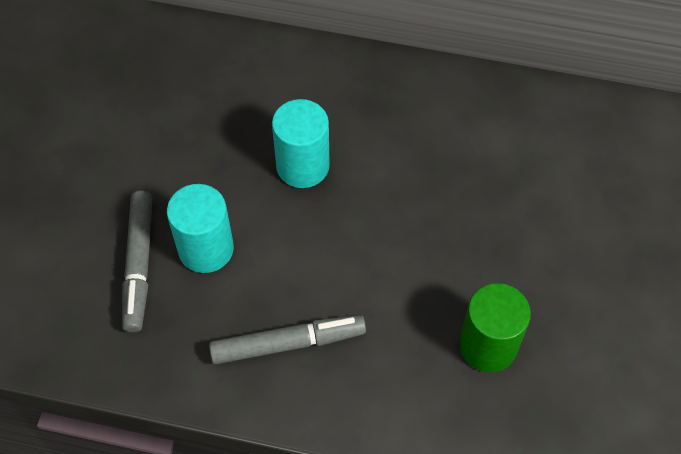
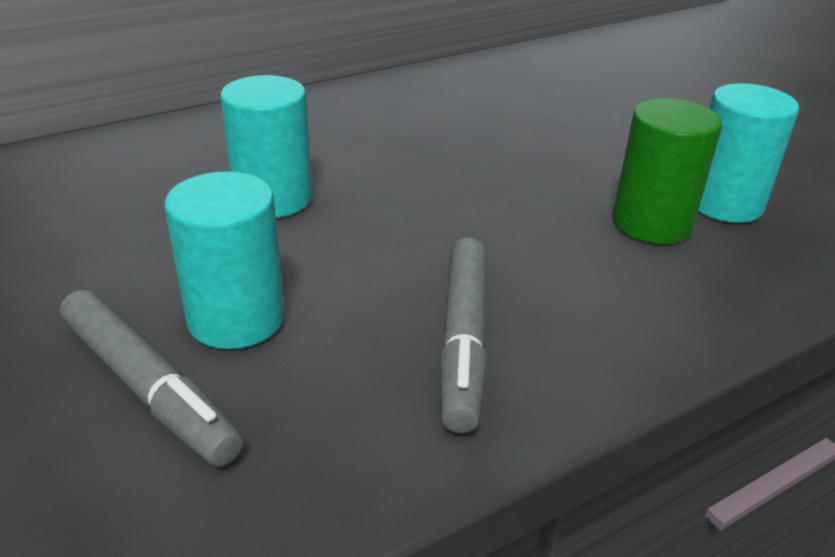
camera: 45 degrees left, 25 degrees down
grey marker [209,315,366,365] -> grey marker turned 150 degrees clockwise [440,237,487,433]
none -> turquoise cylinder [698,83,799,223]

